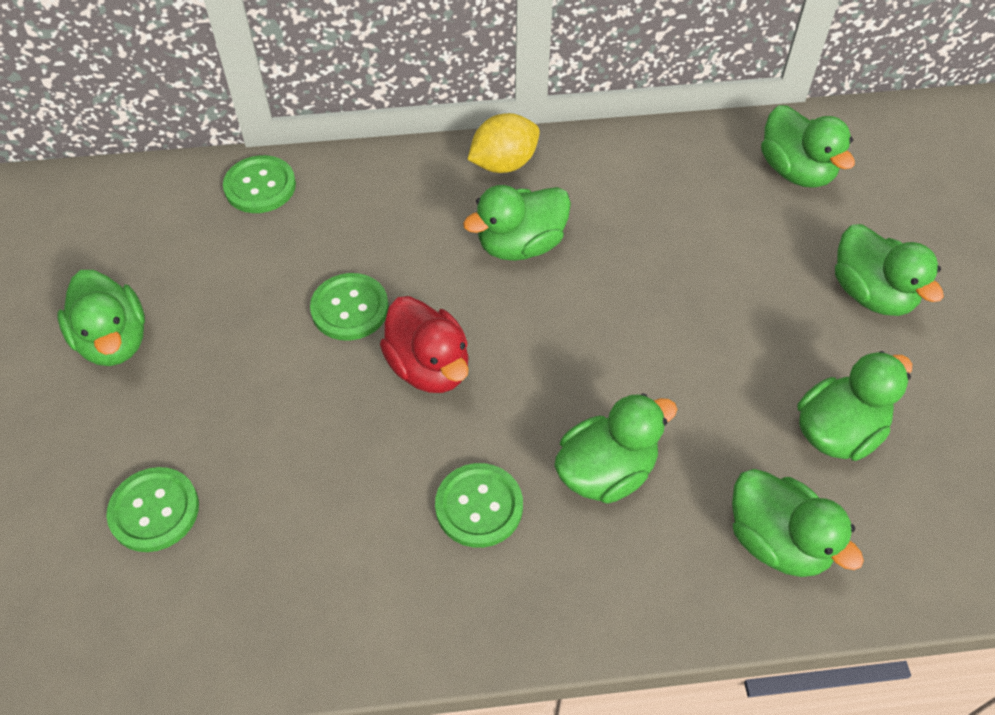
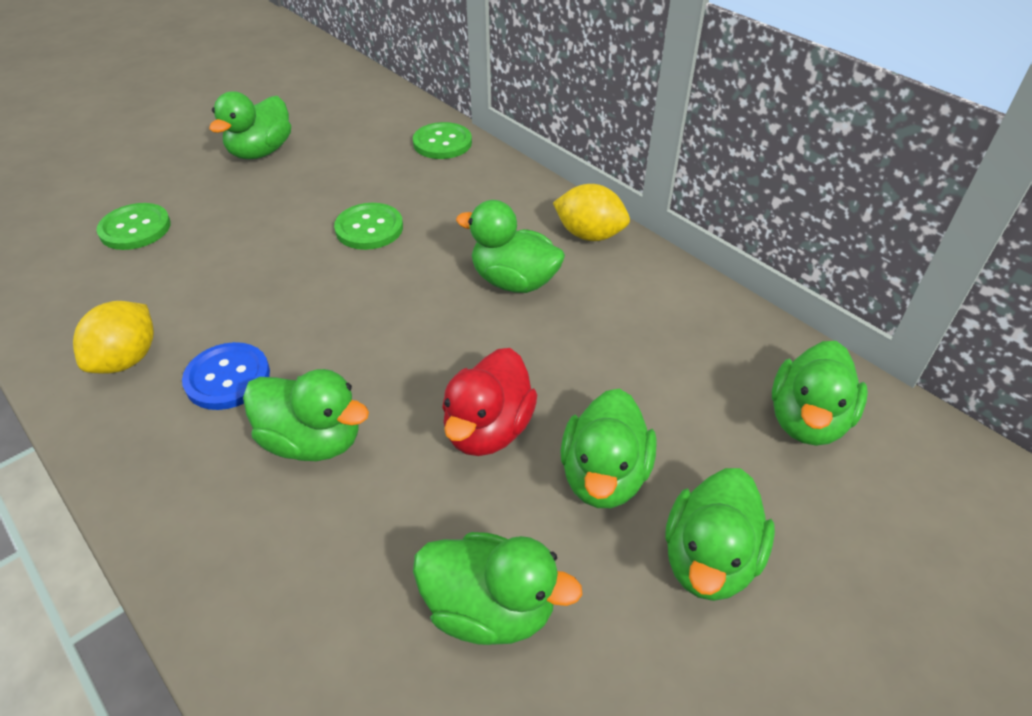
camera: 55 degrees right, 10 degrees down
red duck [380,296,469,393] -> red duck moved to [442,348,537,456]
green button [435,463,523,548] -> blue button [182,342,270,410]
green duck [732,469,864,577] -> green duck moved to [560,389,657,508]
none -> yellow lemon [73,301,154,374]

